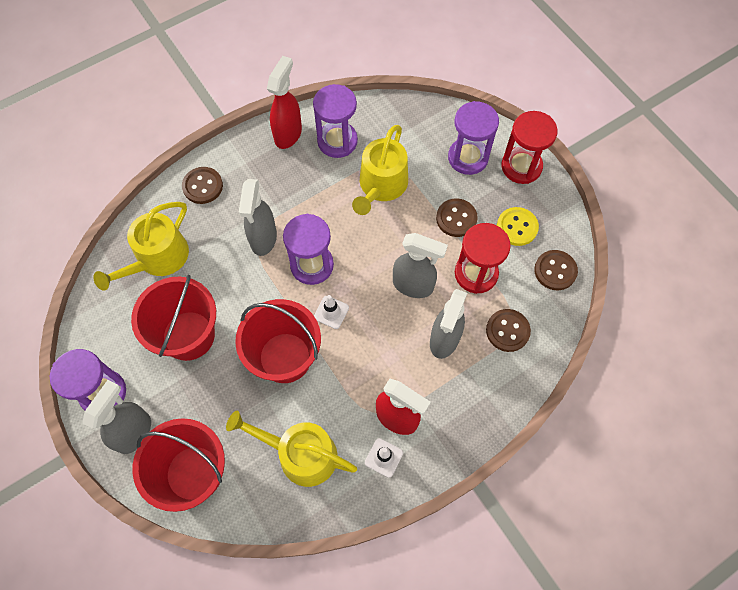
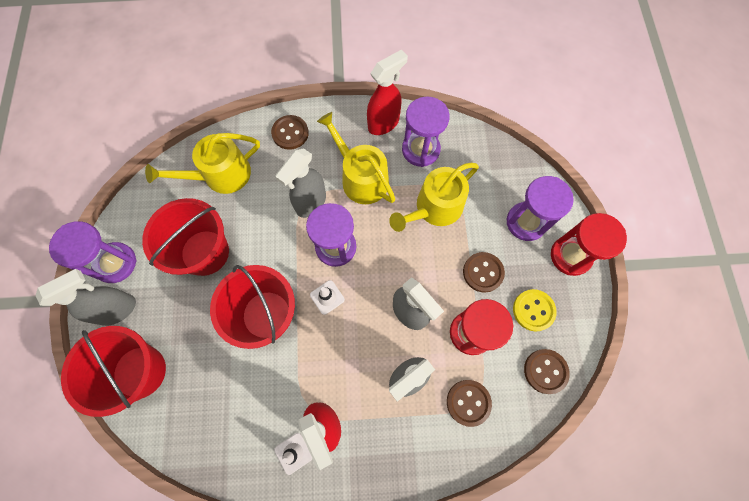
camera: 30 degrees right, 5 degrees up
yellow watering can [226,411,357,487] -> yellow watering can moved to [317,112,395,204]

